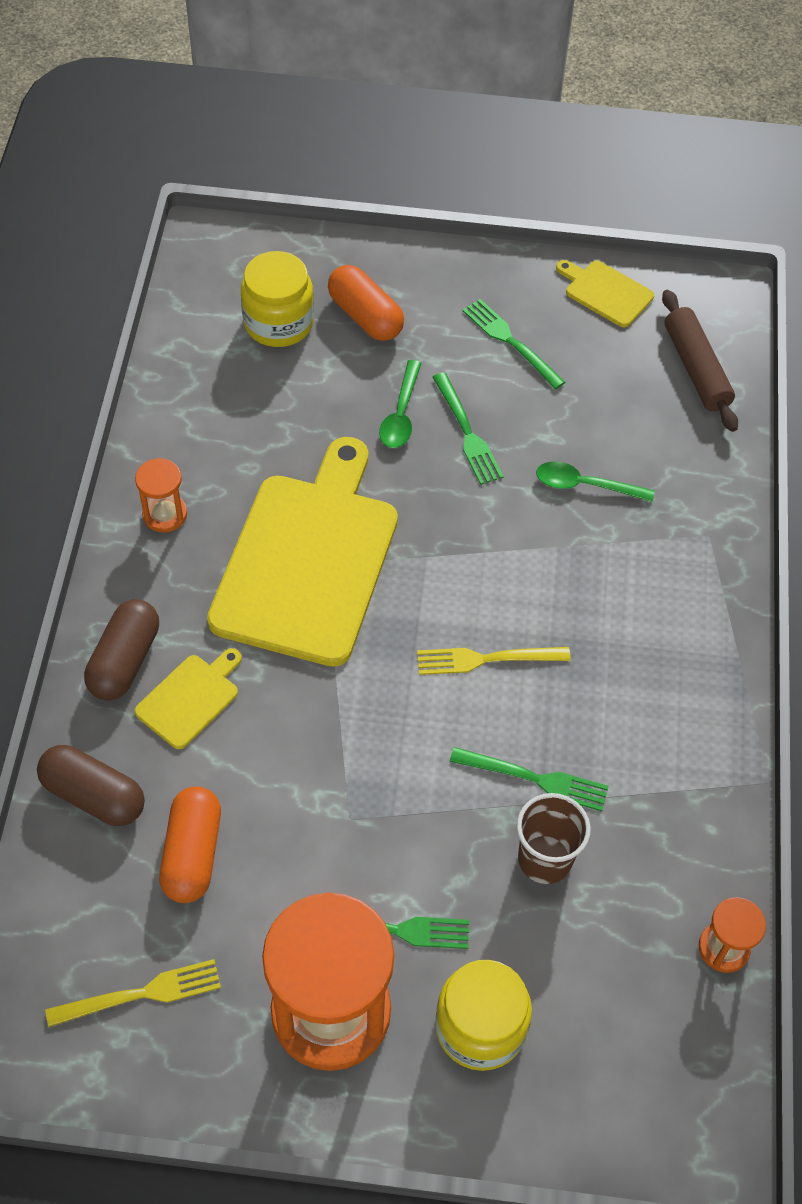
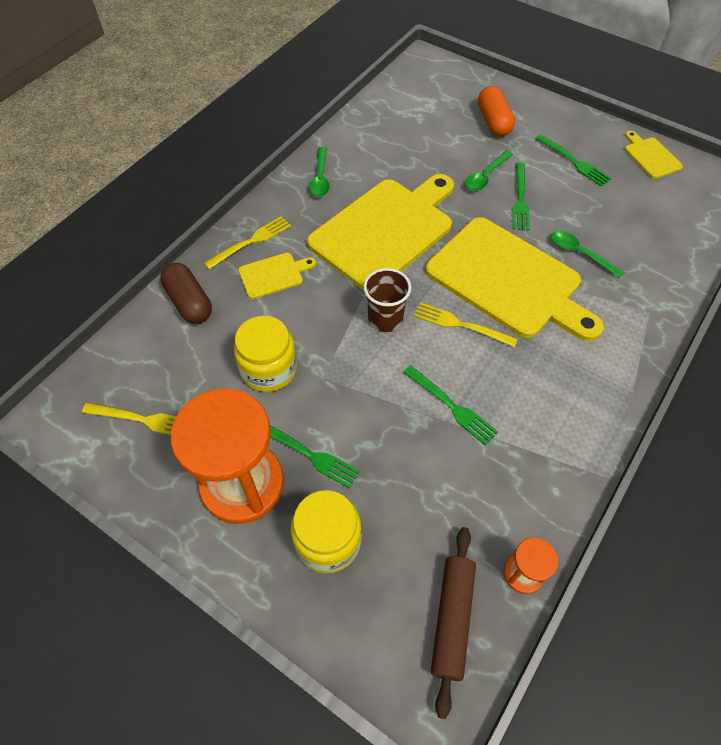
camera: 30 degrees right, 0 degrees up
brown capsule [84,599,159,701] -> yellow fork [204,216,291,269]
orange hourglass [135,458,187,533] -> green spoon [309,147,330,197]
orange capsule [159,786,221,903] -> none
yellow jar [241,251,314,347] -> yellow jar moved to [234,316,297,392]
green fork [462,299,565,389] -> green fork turned 150 degrees clockwise [535,134,611,187]
brown cup [517,793,591,884] -> brown cup moved to [363,268,411,332]
brown rolling pin [662,290,738,432] -> brown rolling pin moved to [431,527,476,719]
none -> yellow cutting board [425,217,604,341]

